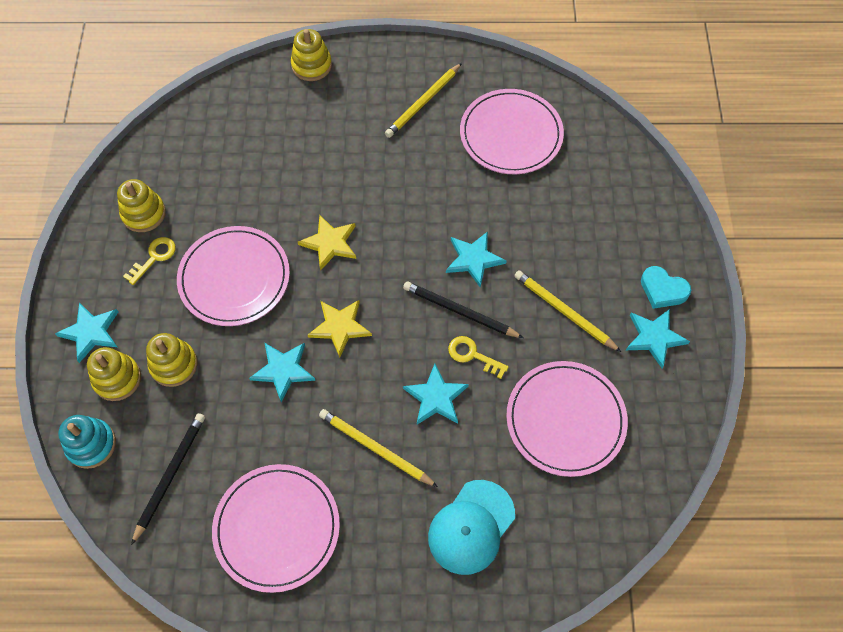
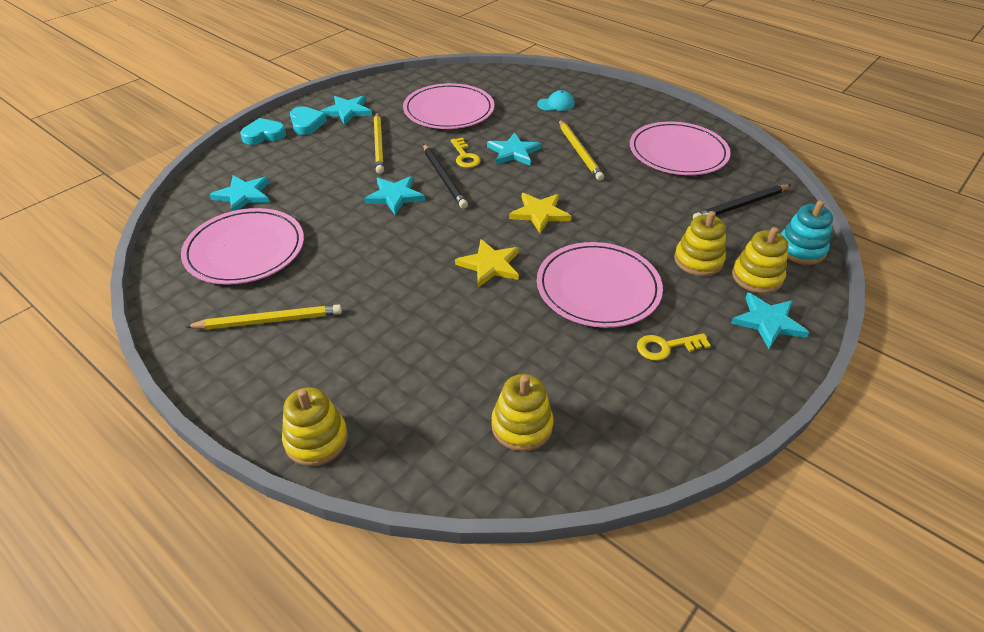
camera: 140 degrees left, 20 degrees down
yellow stacking toy [117,179,166,232] -> yellow stacking toy moved to [491,374,554,451]
turquoise star [249,343,316,403] -> turquoise star moved to [209,175,270,211]
turquoise cap [428,480,515,575] -> turquoise cap [537,90,575,111], size x0.54
none -> turquoise heart [240,118,286,145]

